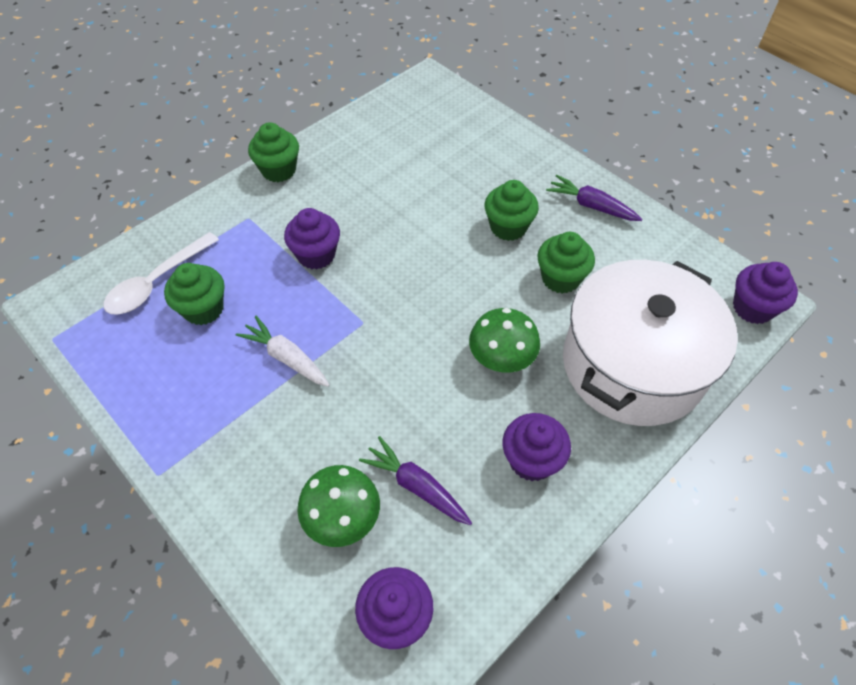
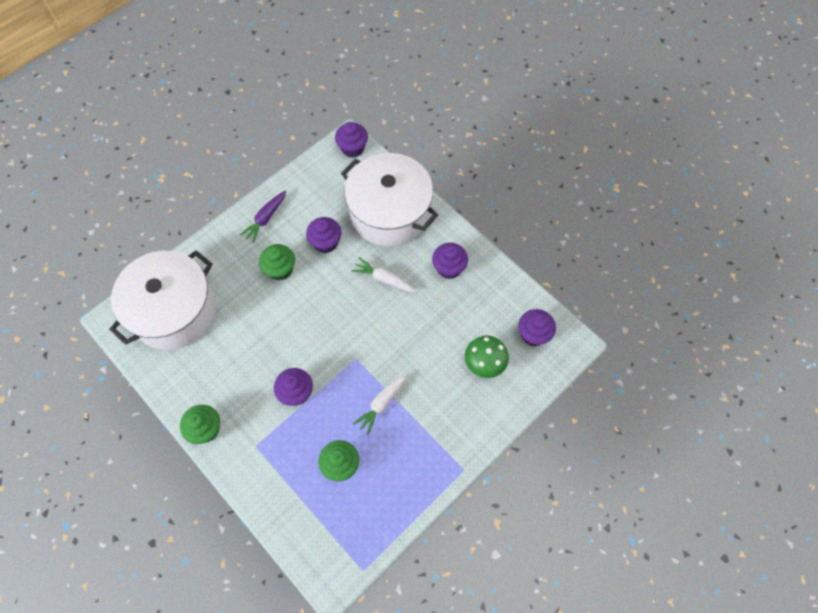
camera: 90 degrees left, 10 degrees up
white spoon [104,232,219,315] -> none
purple carrot [359,436,472,525] -> none
green mushroom [469,308,540,373] -> white carrot [351,257,416,292]
green cupcake [537,232,595,294] -> purple cupcake [306,217,342,253]
none -> white pot [109,250,216,350]

